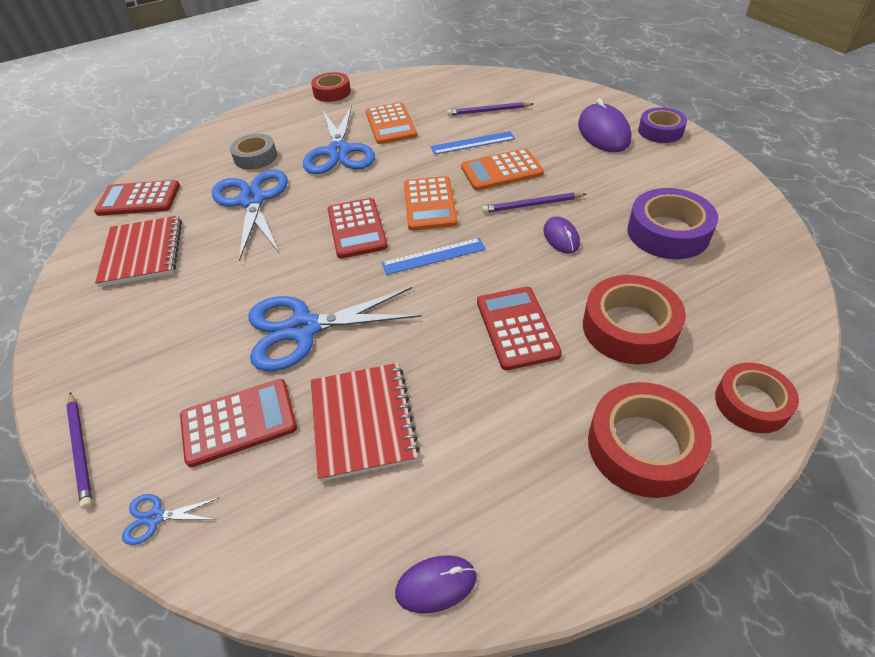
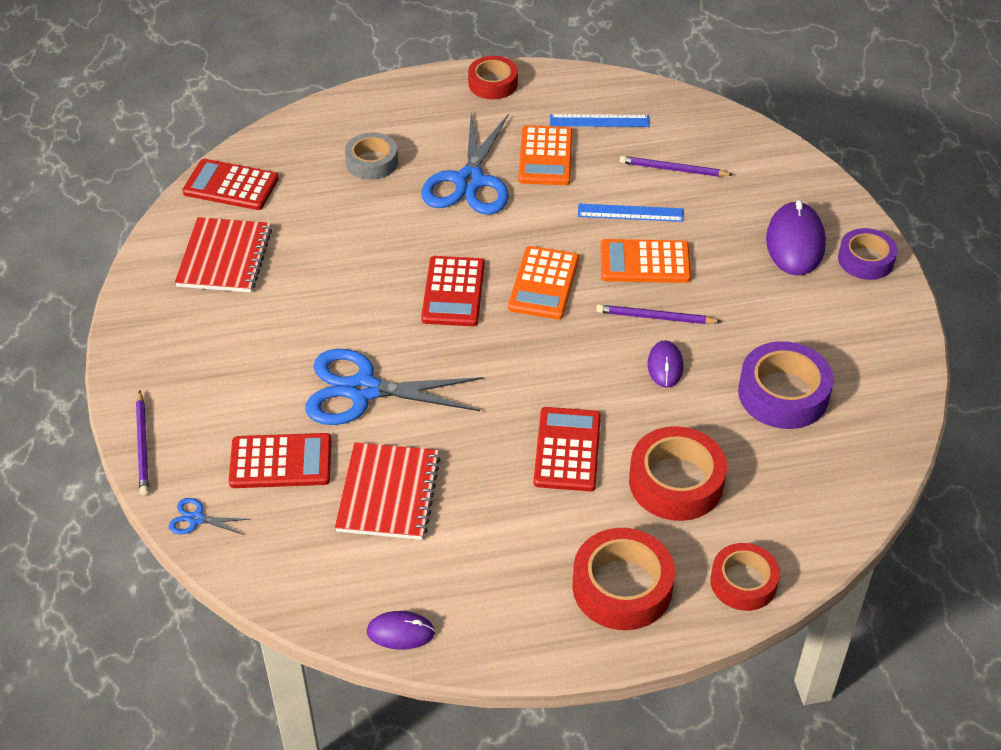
camera: 15 degrees right, 0 degrees up
blue scissors [212,169,288,261] -> none
blue ruler [382,238,486,275] -> blue ruler moved to [550,114,650,127]

